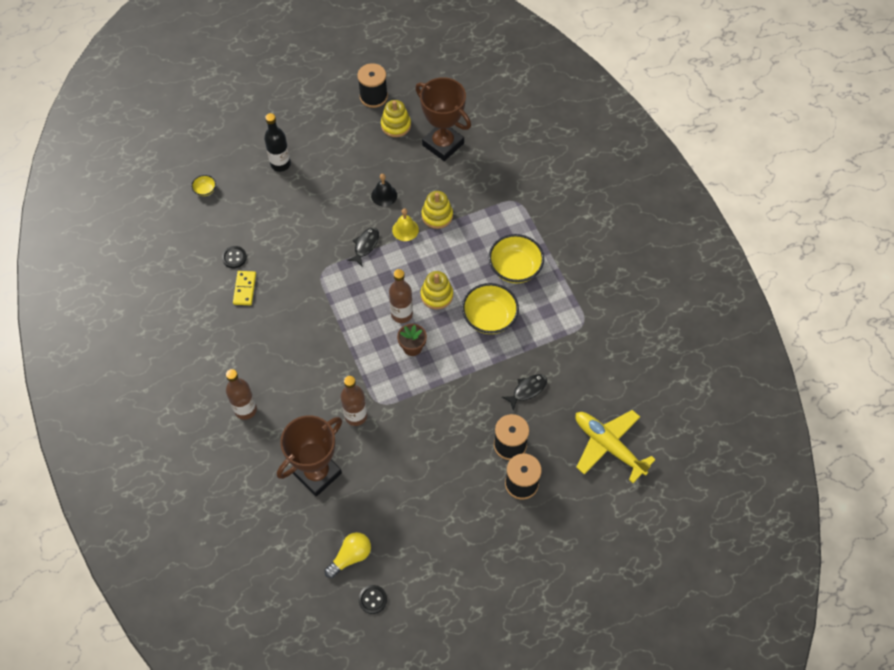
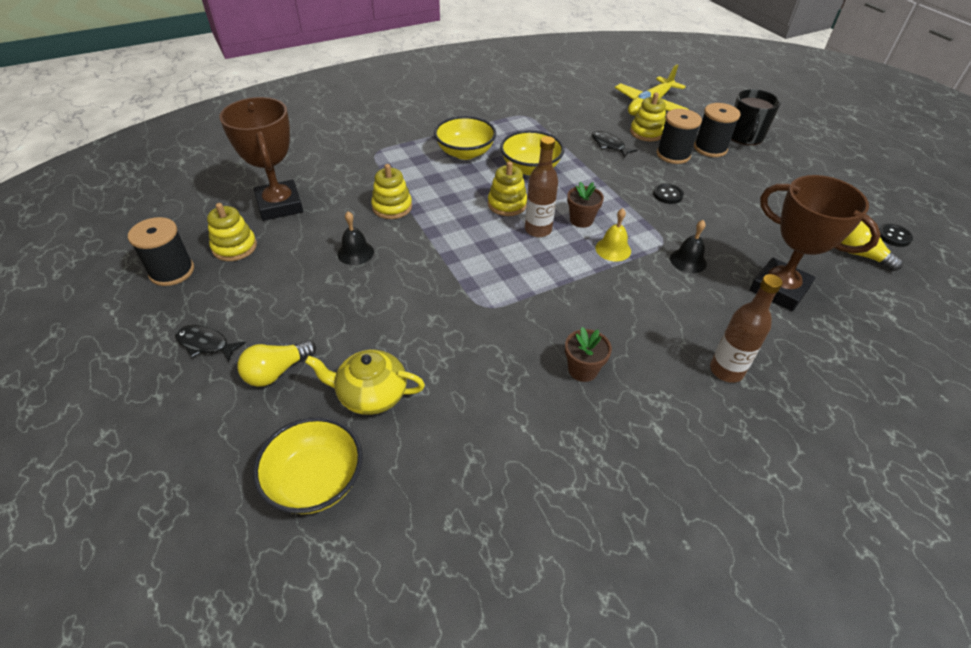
camera: 95 degrees left, 15 degrees down
yellow bowl [191,175,216,196] -> yellow bowl [253,417,363,514], size x2.16
black button [222,246,247,268] -> black button moved to [653,183,684,204]
yellow domino [233,271,256,305] -> none
black bottle [264,113,291,172] -> yellow light bulb [238,340,316,387]
brown bottle [341,376,367,426] -> black bell [670,220,707,273]
black fish [347,227,379,267] -> black fish moved to [175,325,246,362]
yellow bell [392,208,419,241] -> yellow bell moved to [595,208,631,261]
brown trophy [415,77,471,161] -> brown trophy turned 60 degrees counterclockwise [219,97,303,221]
none -> yellow teapot [305,350,425,415]
none -> brown flower pot [565,327,612,382]
none -> yellow stacking toy [630,92,666,141]
none -> black mug [731,89,781,145]

